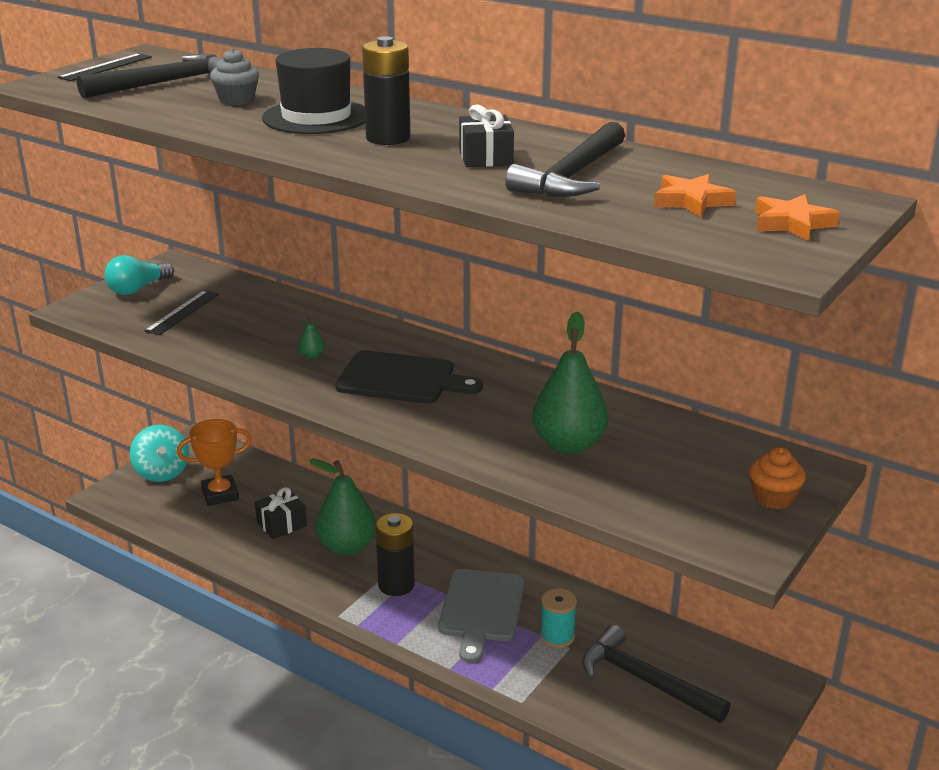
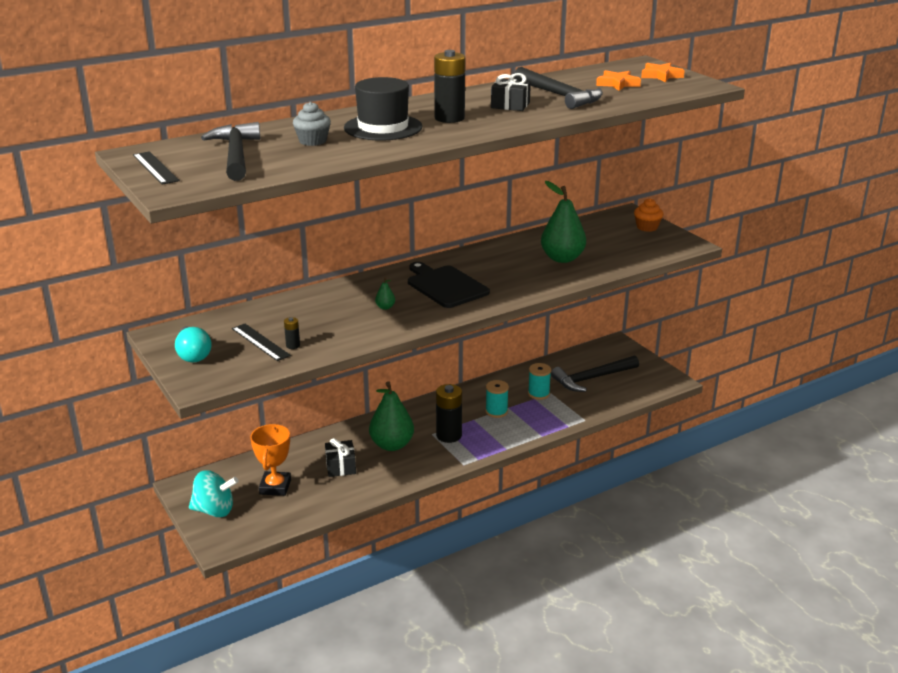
camera: 65 degrees left, 0 degrees up
black cutting board [335,350,483,404] -> black cutting board turned 75 degrees counterclockwise [408,262,490,308]
grey cutting board [438,569,524,663] -> turquoise spool [486,380,509,418]
none -> black battery [284,317,300,349]

